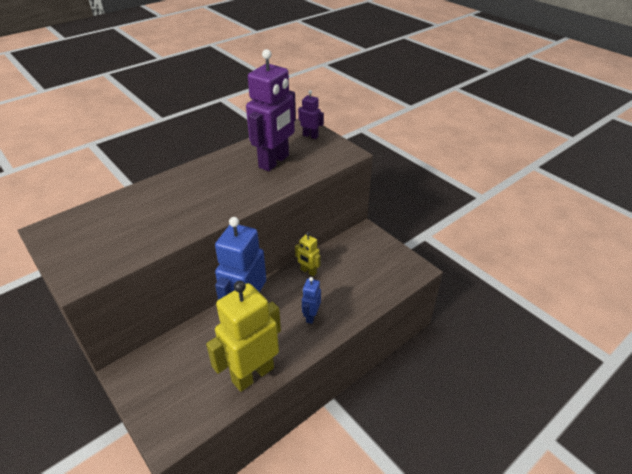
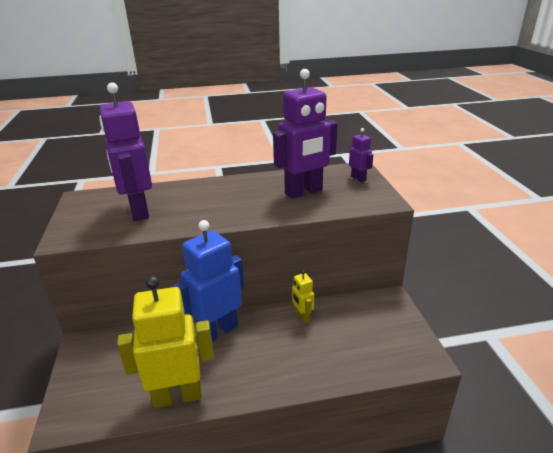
camera: 30 degrees right, 10 degrees down
blue robot [302,277,321,324] -> none
none -> purple robot [99,82,152,221]

